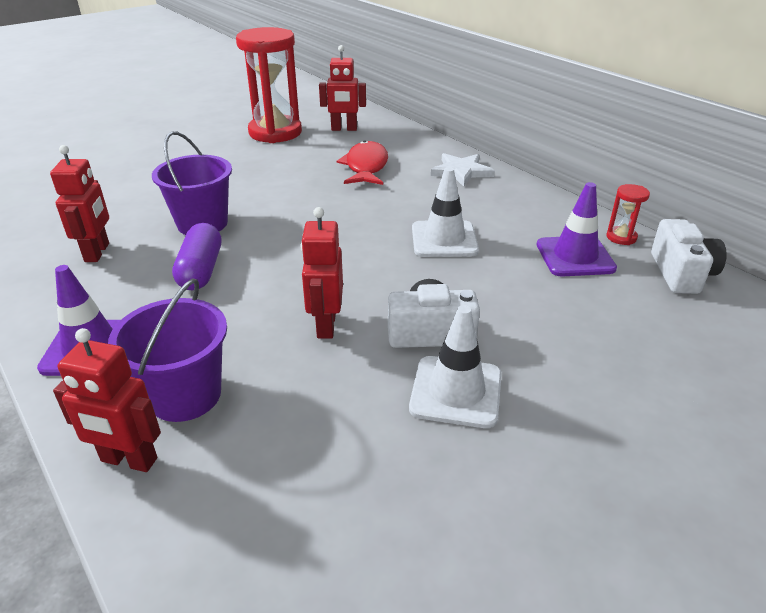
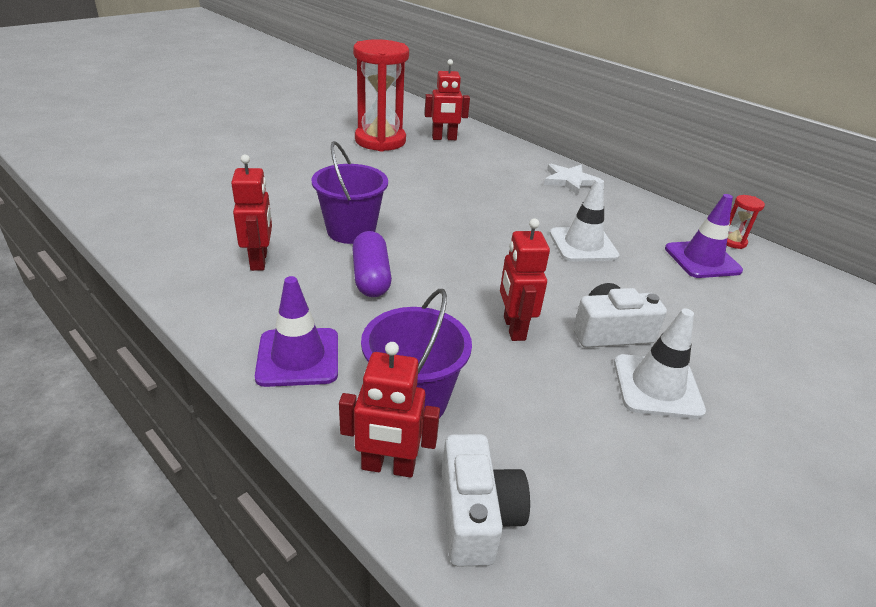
camera: 10 degrees left, 0 degrees up
red fish [337,140,388,185] -> none
white camera [651,219,727,294] -> white camera moved to [442,434,530,567]

